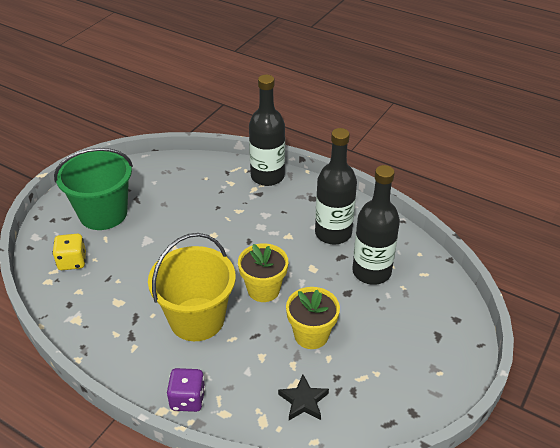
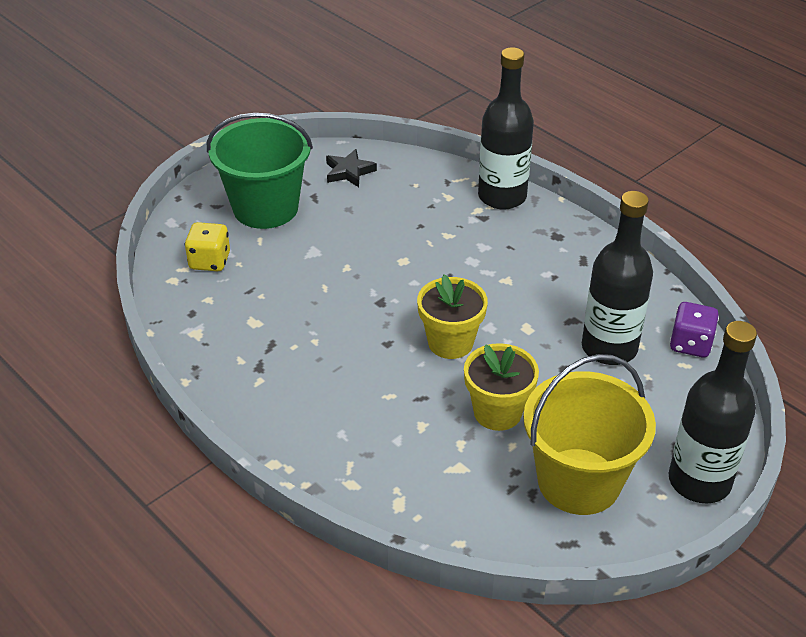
camera: 15 degrees right, 0 degrees up
yellow bucket [148,233,236,341] -> yellow bucket moved to [523,354,656,515]
purple dice [167,368,205,412] -> purple dice moved to [670,302,719,357]
black star [278,375,329,420] -> black star moved to [326,149,377,187]
black bottle [315,128,357,245] -> black bottle moved to [669,321,757,503]

